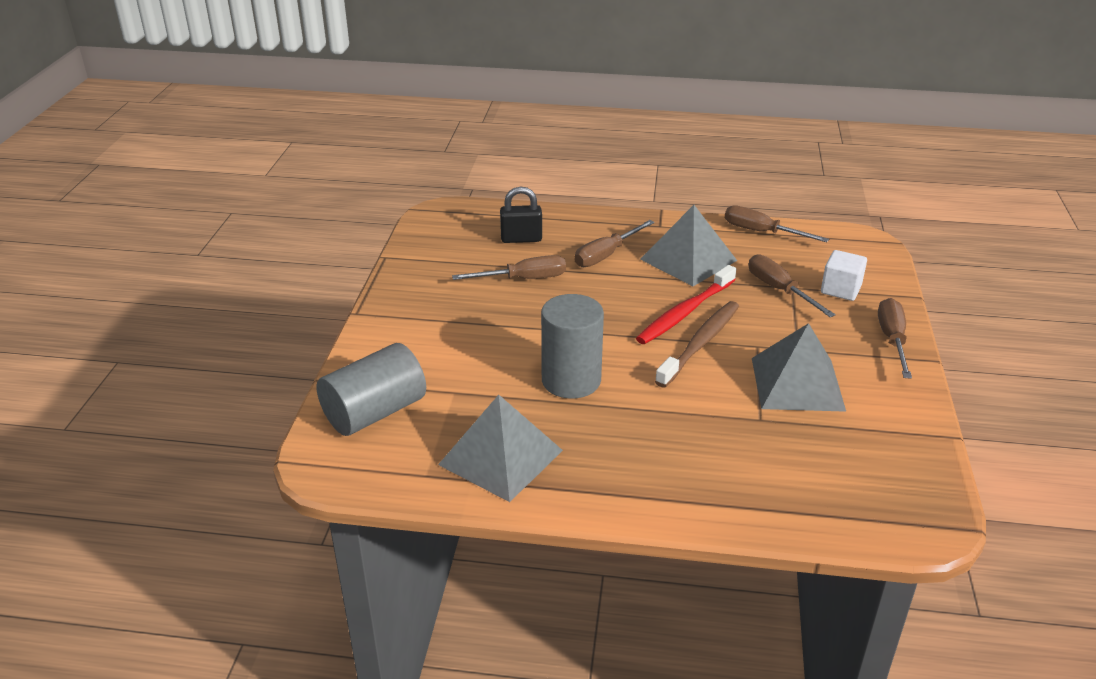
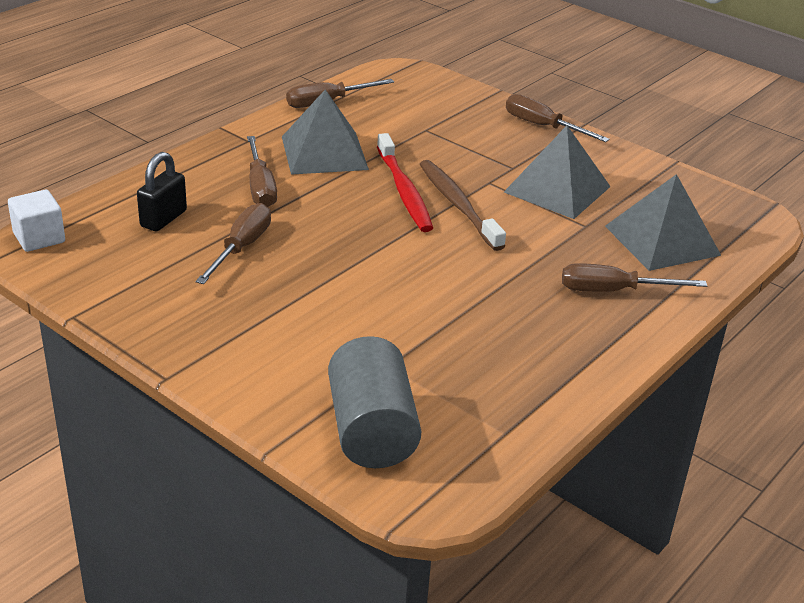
camera: 60 degrees left, 0 degrees up
grey pyramid [438,395,563,502] -> grey pyramid moved to [605,174,721,271]
grey cylinder [541,294,604,398] -> none
brown screwdriver [749,254,836,317] -> brown screwdriver moved to [562,263,707,292]
white cube [821,250,867,301] -> white cube moved to [8,190,65,252]

